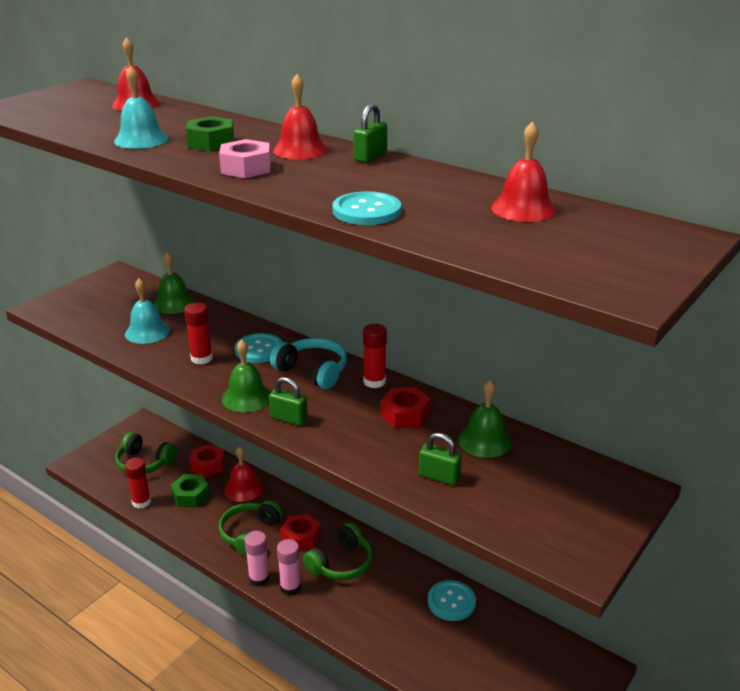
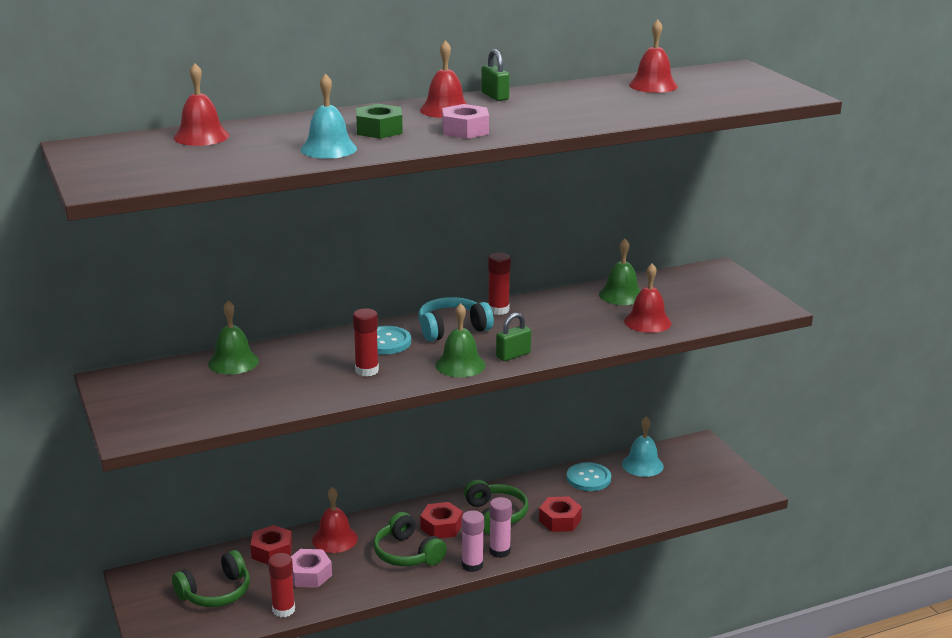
camera: 60 degrees left, 5 degrees down
turquoise bell [125,278,170,344] -> turquoise bell moved to [622,416,664,477]
green nut [171,474,210,507] -> pink nut [291,549,332,588]
turquoise button [332,191,401,225] -> none
red nut [381,387,430,428] -> red nut moved to [539,496,582,532]
green padlock [419,433,462,485] -> red bell [624,264,671,333]

